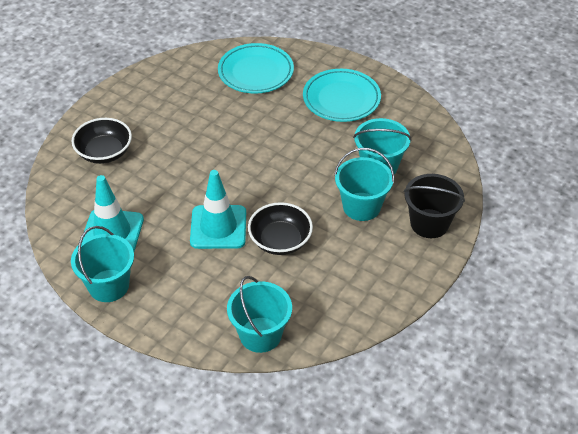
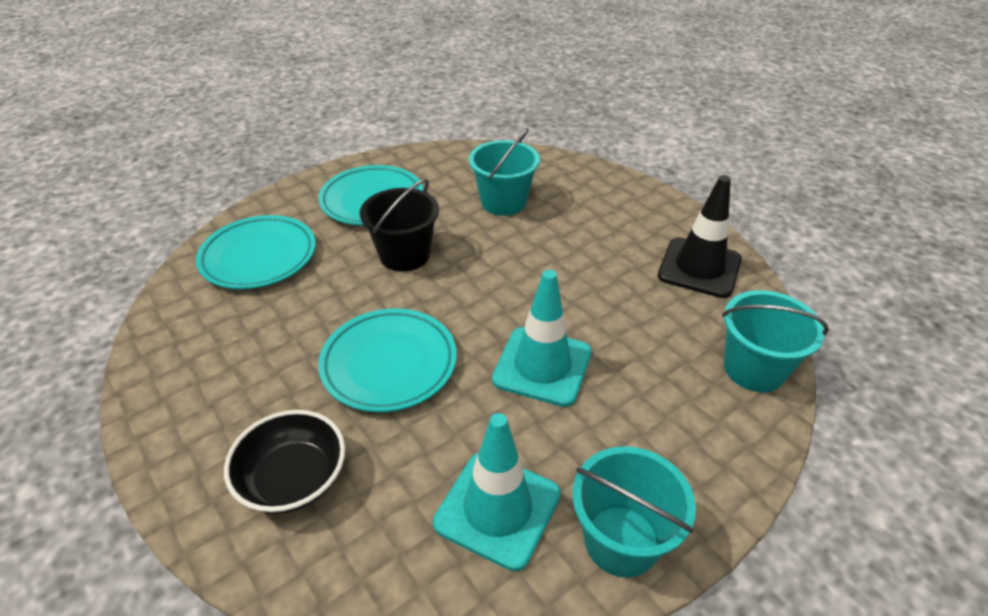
camera: 70 degrees left, 5 degrees down
black bowl [248,202,313,255] -> none
turquoise bucket [334,148,394,221] -> none
black bucket [404,174,465,238] -> black bucket moved to [360,179,439,272]
none -> turquoise plate [318,308,457,412]
none -> black traffic cone [658,175,742,298]

